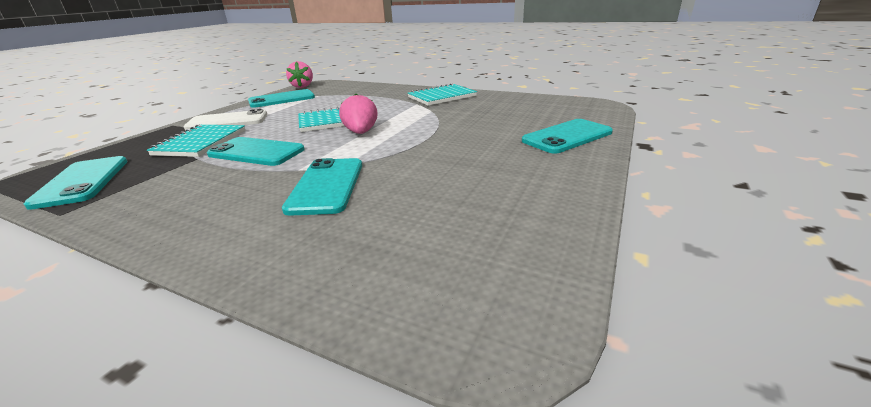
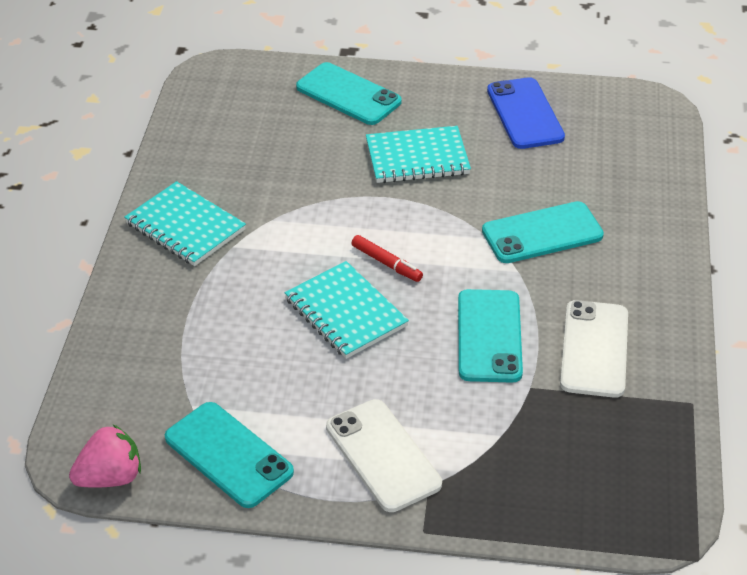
camera: 110 degrees left, 15 degrees up
turquoise phone [24,156,127,210] -> none
turquoise notebook [147,124,245,157] -> turquoise notebook moved to [366,126,471,183]
pink strawberry [339,94,378,134] -> red marker [352,235,423,282]
none -> blue phone [487,77,565,149]
none -> white phone [560,300,628,398]

